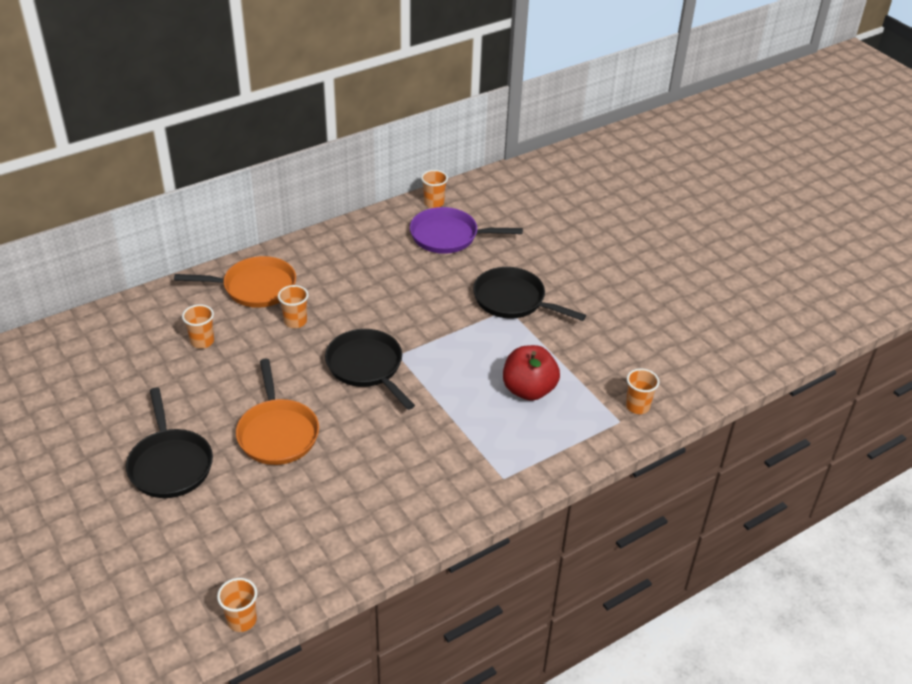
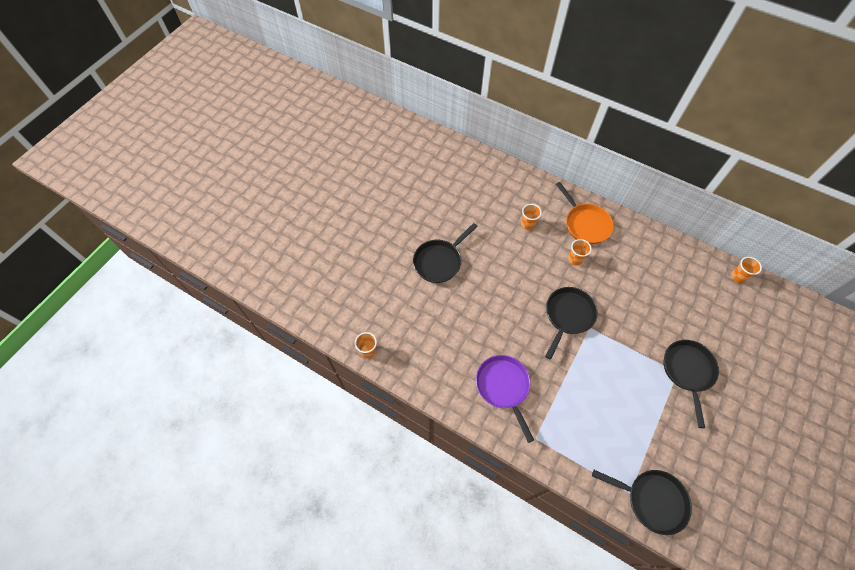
camera: 65 degrees right, 20 degrees up
orange pan [236,359,319,465] -> none
purple pan [410,207,523,254] -> purple pan moved to [476,355,534,443]
red apple [503,345,560,401] -> none
orange cup [626,369,659,414] -> black pan [592,470,692,535]

